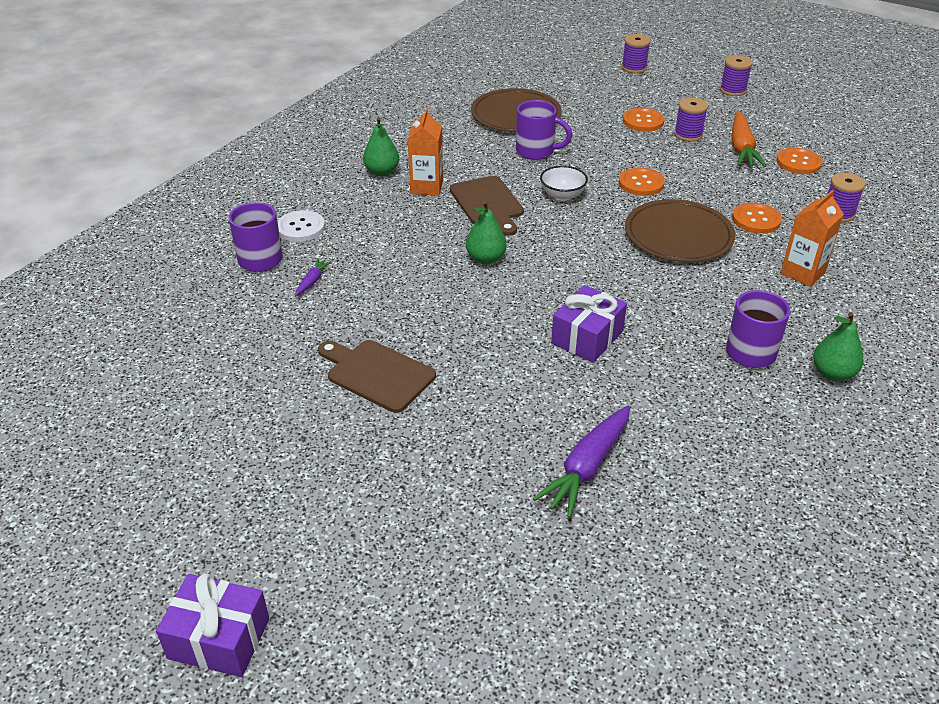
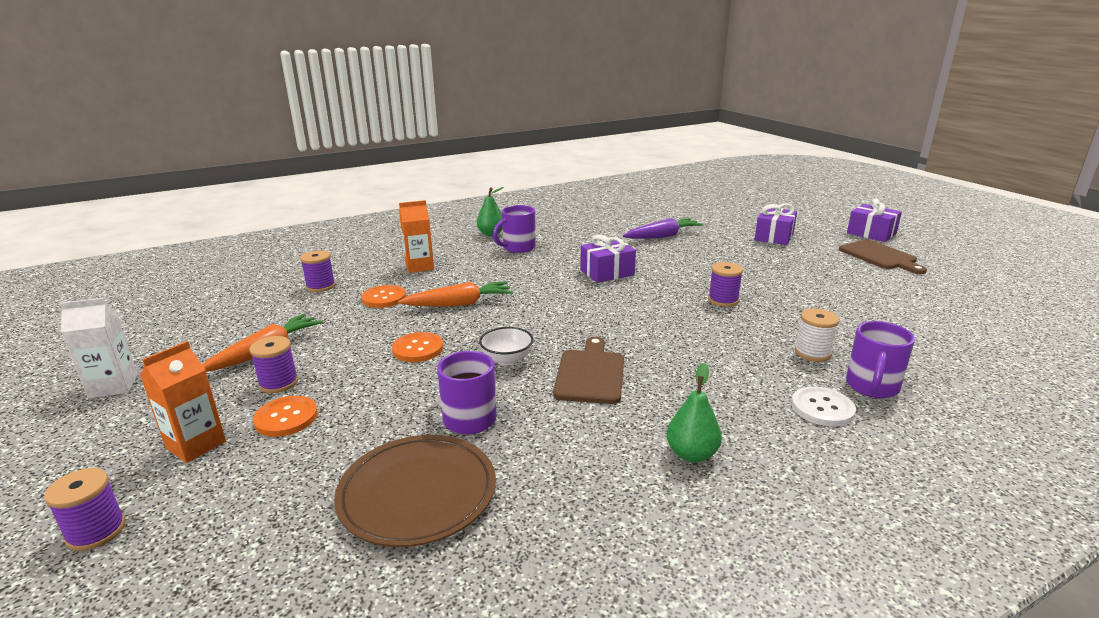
camera: 150 degrees left, 15 degrees down
purple carrot [295,258,332,296] -> white spool [795,309,839,362]
brown cutting board [318,340,436,413] -> brown cutting board moved to [839,240,927,274]
orange carton [408,108,443,196] -> orange carton moved to [140,341,226,463]
green pear [466,201,507,265] -> none
brown plate [625,199,735,262] -> orange carrot [398,281,513,307]
purple spool [720,55,753,96] -> purple spool moved to [708,262,743,307]
orange button [776,148,823,174] -> none
none -> white carton [60,298,138,398]
none -> purple gift [755,203,797,245]

